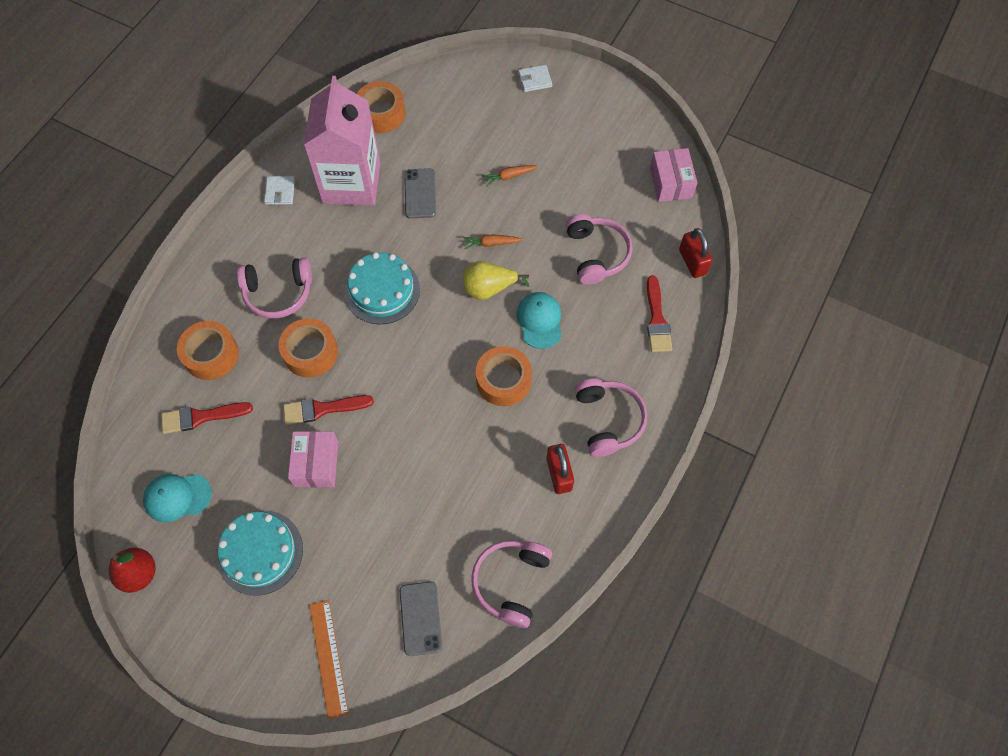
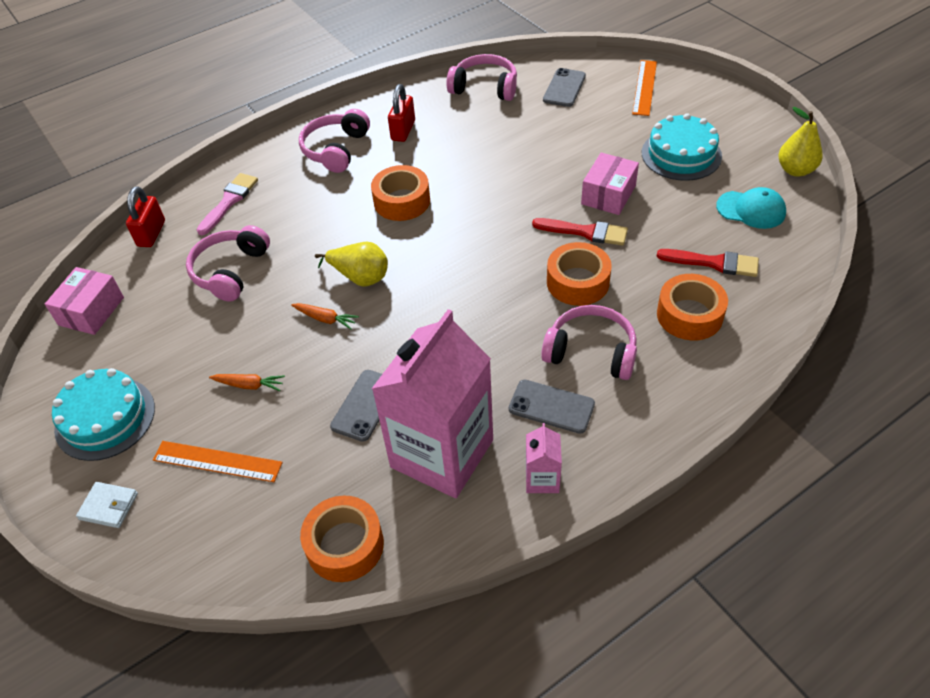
camera: 150 degrees left, 15 degrees down
red pear [109,548,155,593] -> yellow pear [778,107,823,177]
white wallet [264,176,295,205] -> pink carton [526,423,562,493]
turquoise cake [344,252,420,324] -> turquoise cake moved to [52,368,155,461]
pink headphones [471,540,552,628] -> pink headphones turned 120 degrees counterclockwise [446,54,517,101]
turquoise cap [517,292,562,349] -> none
red brush [647,275,672,352] -> pink brush [196,173,258,235]
none -> orange ruler [153,441,283,482]
none -> grey phone [509,380,595,434]

